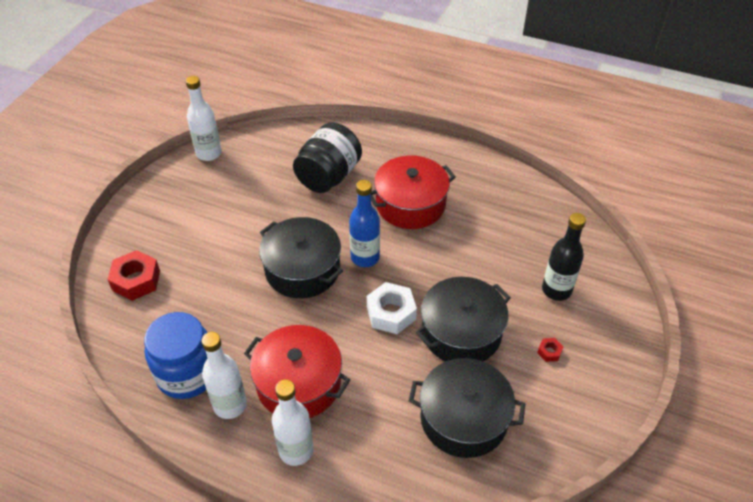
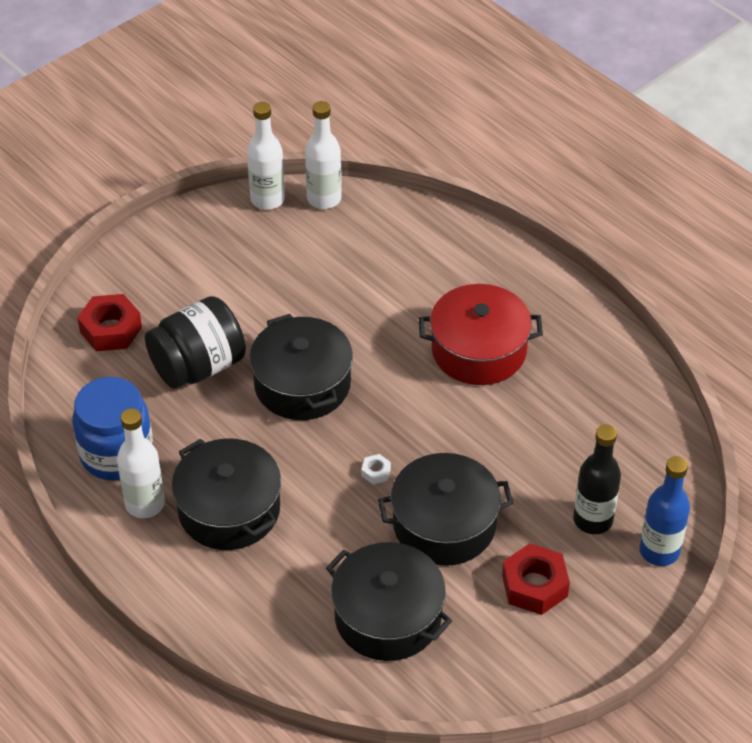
camera: 25 degrees right, 0 degrees up
red pot [244,325,350,418] -> black pot [172,438,281,550]
white bottle [272,379,314,466] -> white bottle moved to [305,101,342,209]
black jar [293,122,362,193] -> black jar moved to [145,296,246,389]
blue bottle [349,180,380,267] -> blue bottle moved to [639,456,690,566]
white nut [367,282,417,334] -> white nut [361,454,391,484], size x0.46
red nut [537,338,563,362] -> red nut [502,543,570,615], size x2.15

